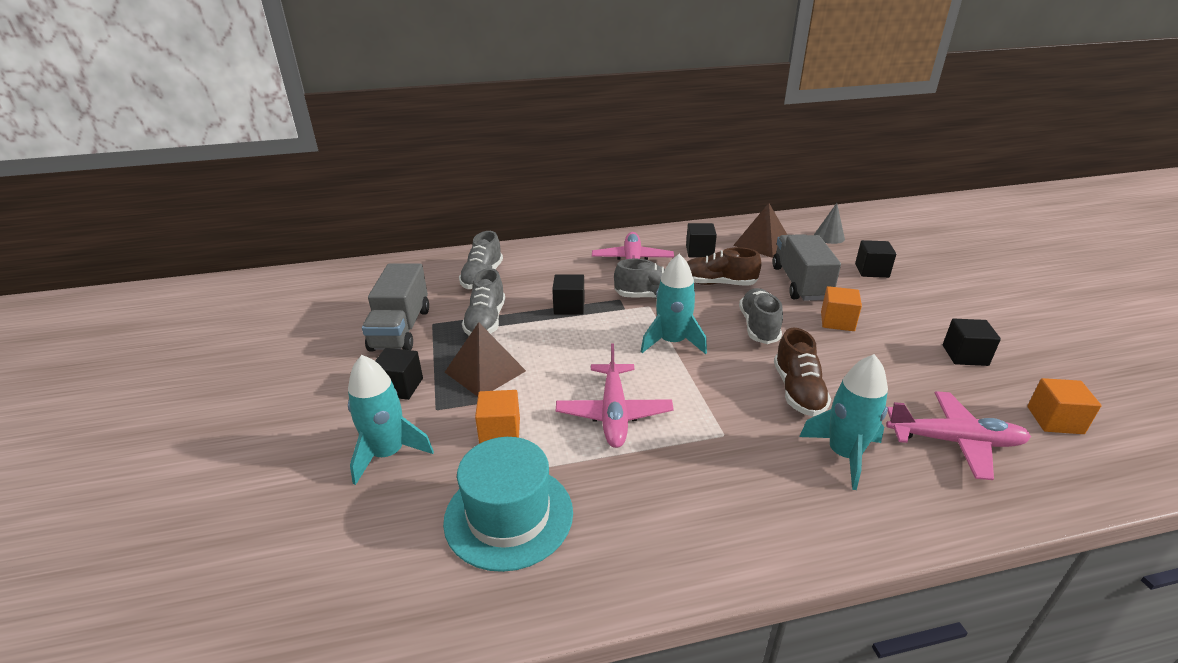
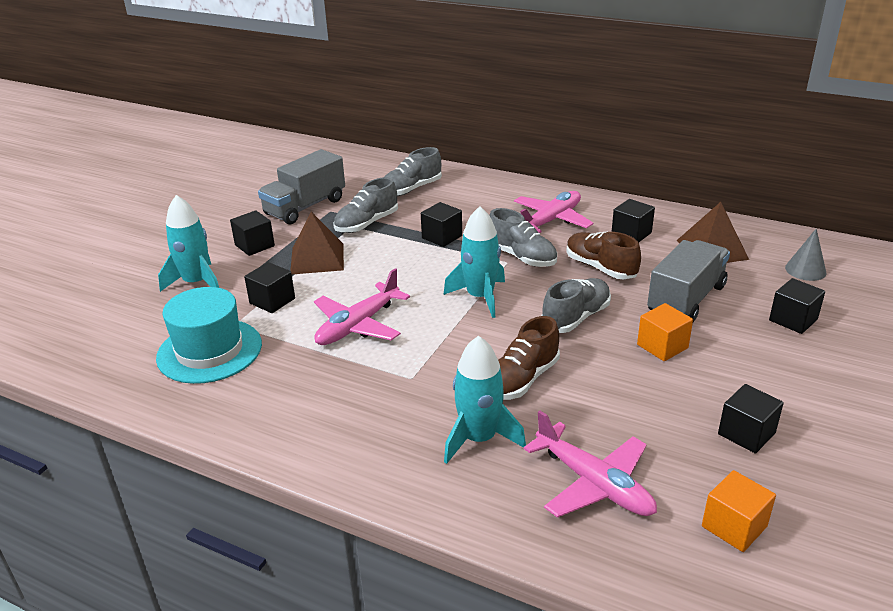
camera: 40 degrees right, 0 degrees up
orange cube [475,390,520,444] -> black cube [244,262,295,313]

